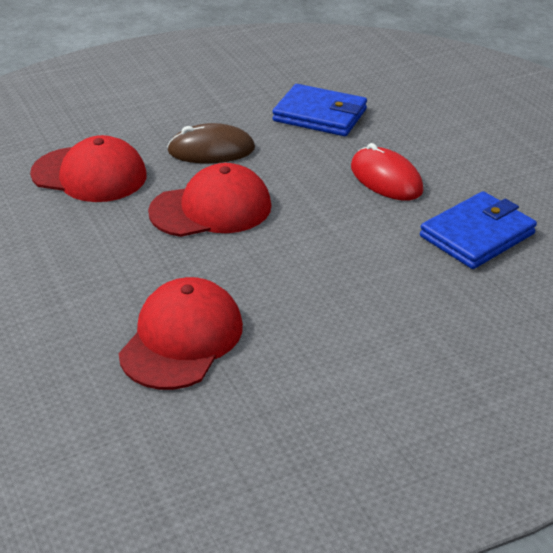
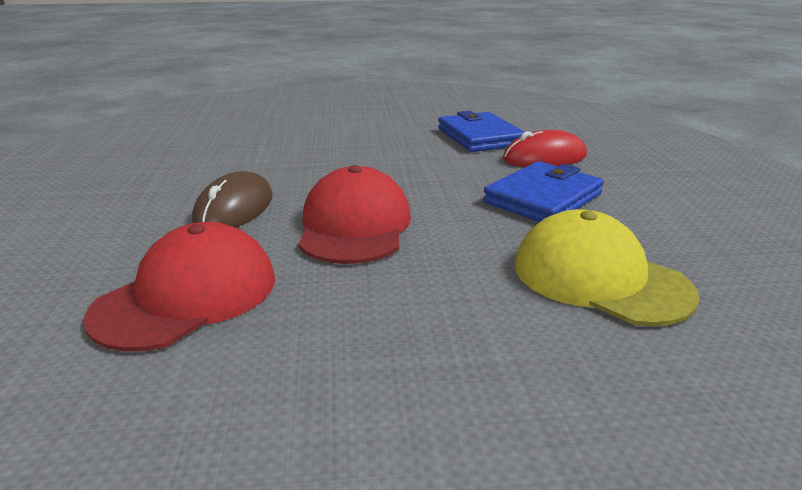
camera: 70 degrees left, 10 degrees down
red cap [119,277,243,390] -> yellow cap [514,209,700,326]
blue wallet [272,84,367,136] -> blue wallet moved to [483,161,604,222]
red mouse [351,143,424,200] -> red mouse moved to [503,130,587,167]

